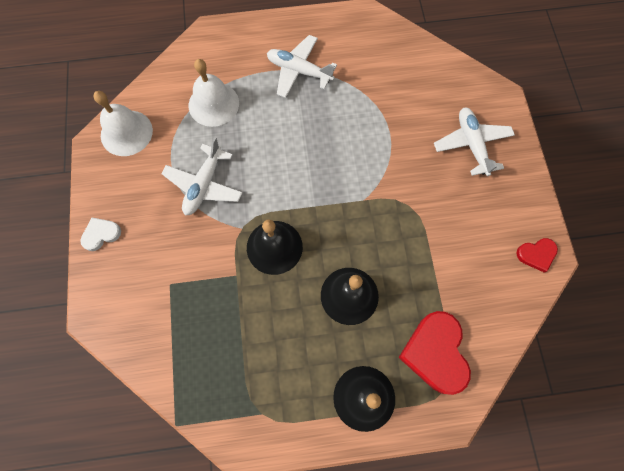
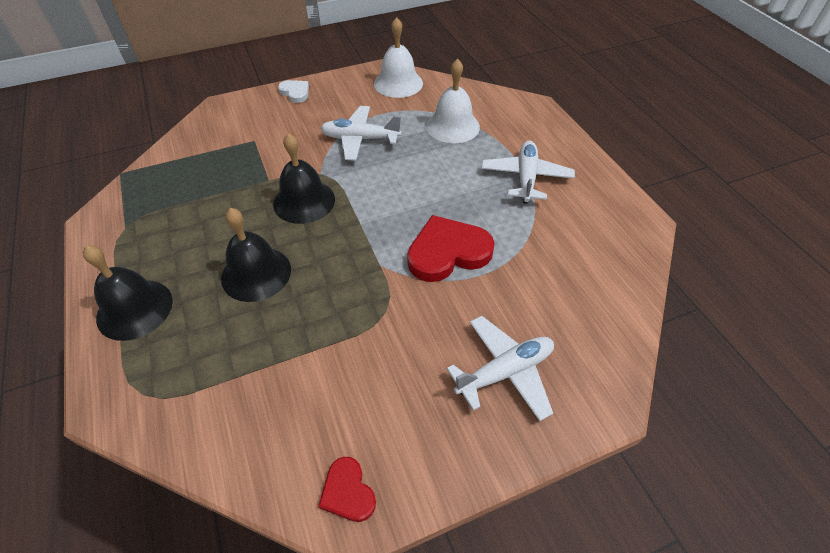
camera: 75 degrees right, 20 degrees down
red heart [398,311,471,395] -> red heart moved to [407,215,495,282]

